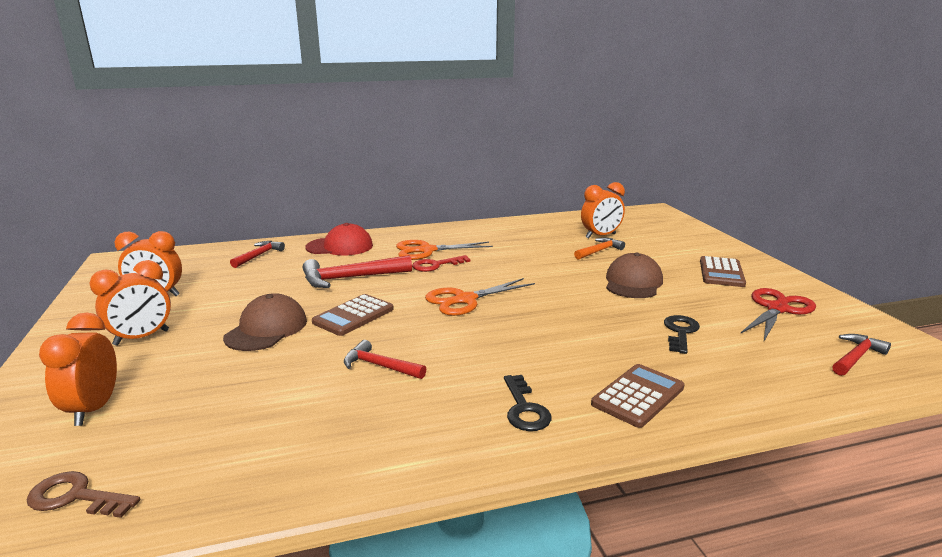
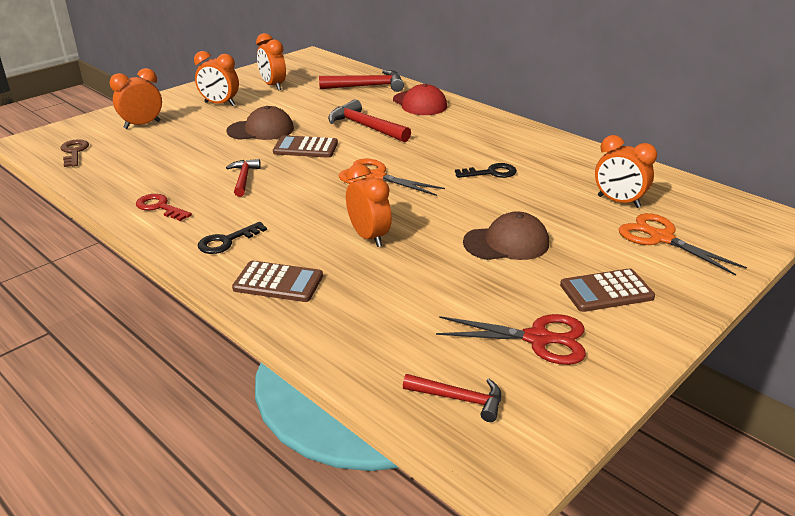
camera: 60 degrees right, 10 degrees up
red hammer [230,241,285,268] -> red hammer [319,70,404,92], size x1.64
orange scissors [396,240,493,260] -> orange scissors moved to [619,213,747,276]
red key [412,255,470,272] -> red key moved to [136,194,192,221]
orange hammer [574,238,625,260] -> none
black key [664,315,700,354] -> black key moved to [455,163,517,178]
none -> orange clock [346,164,392,247]

